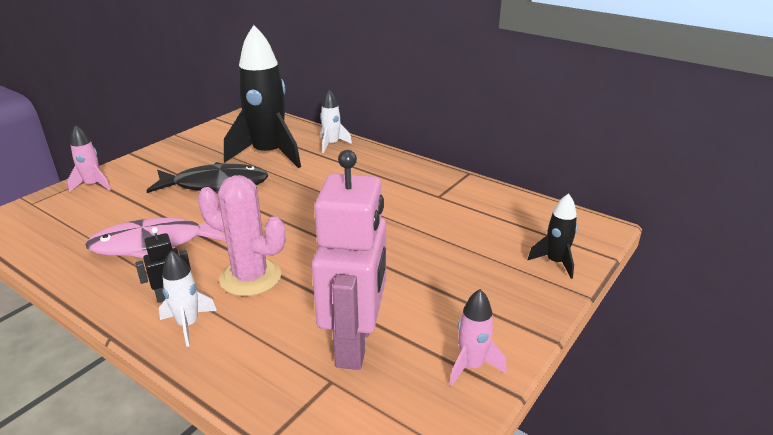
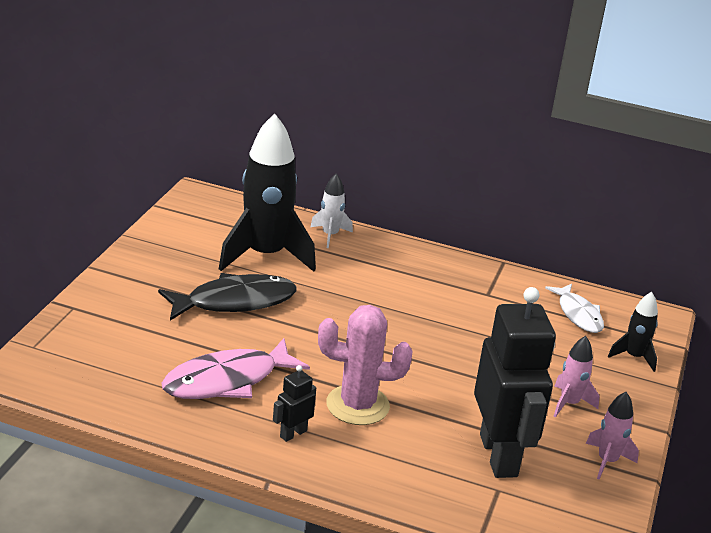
camera: 20 degrees left, 0 degrees up
pink rocket [67,125,111,192] -> pink rocket moved to [554,336,599,417]
white rocket [159,250,217,347] -> none
pink robot [312,150,386,370] -> black robot [474,287,556,478]
none -> white fish [545,284,604,333]

